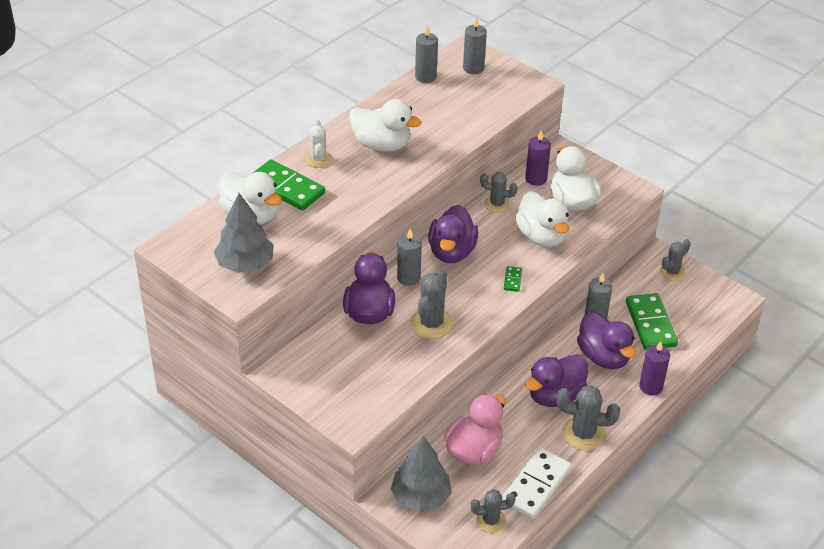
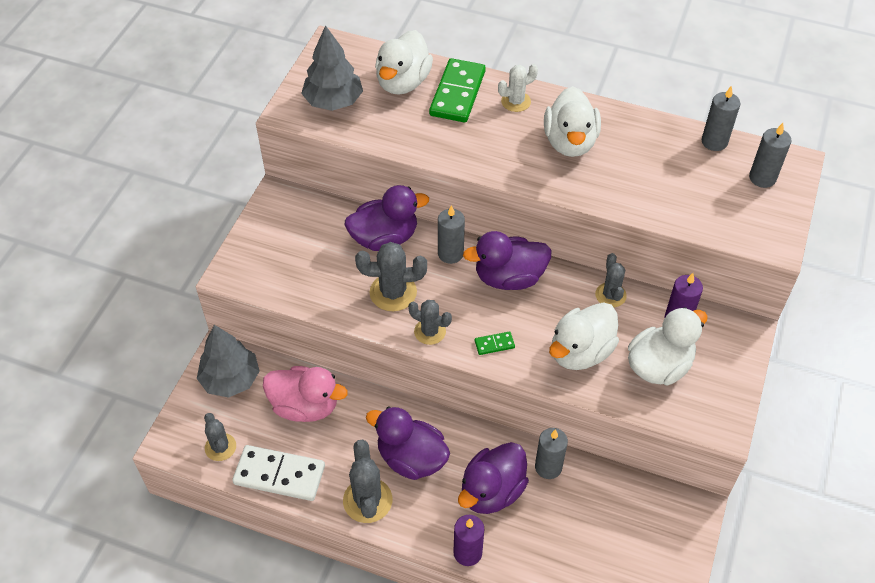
camera: 70 degrees right, 10 degrees up
green domino [626,293,678,350] -> none
grey cactus [660,239,691,281] -> grey cactus moved to [408,300,452,345]

